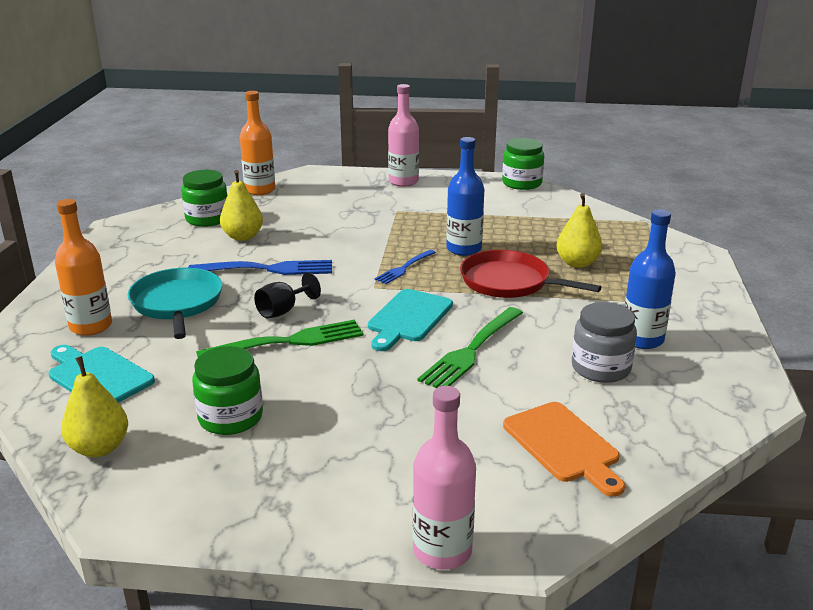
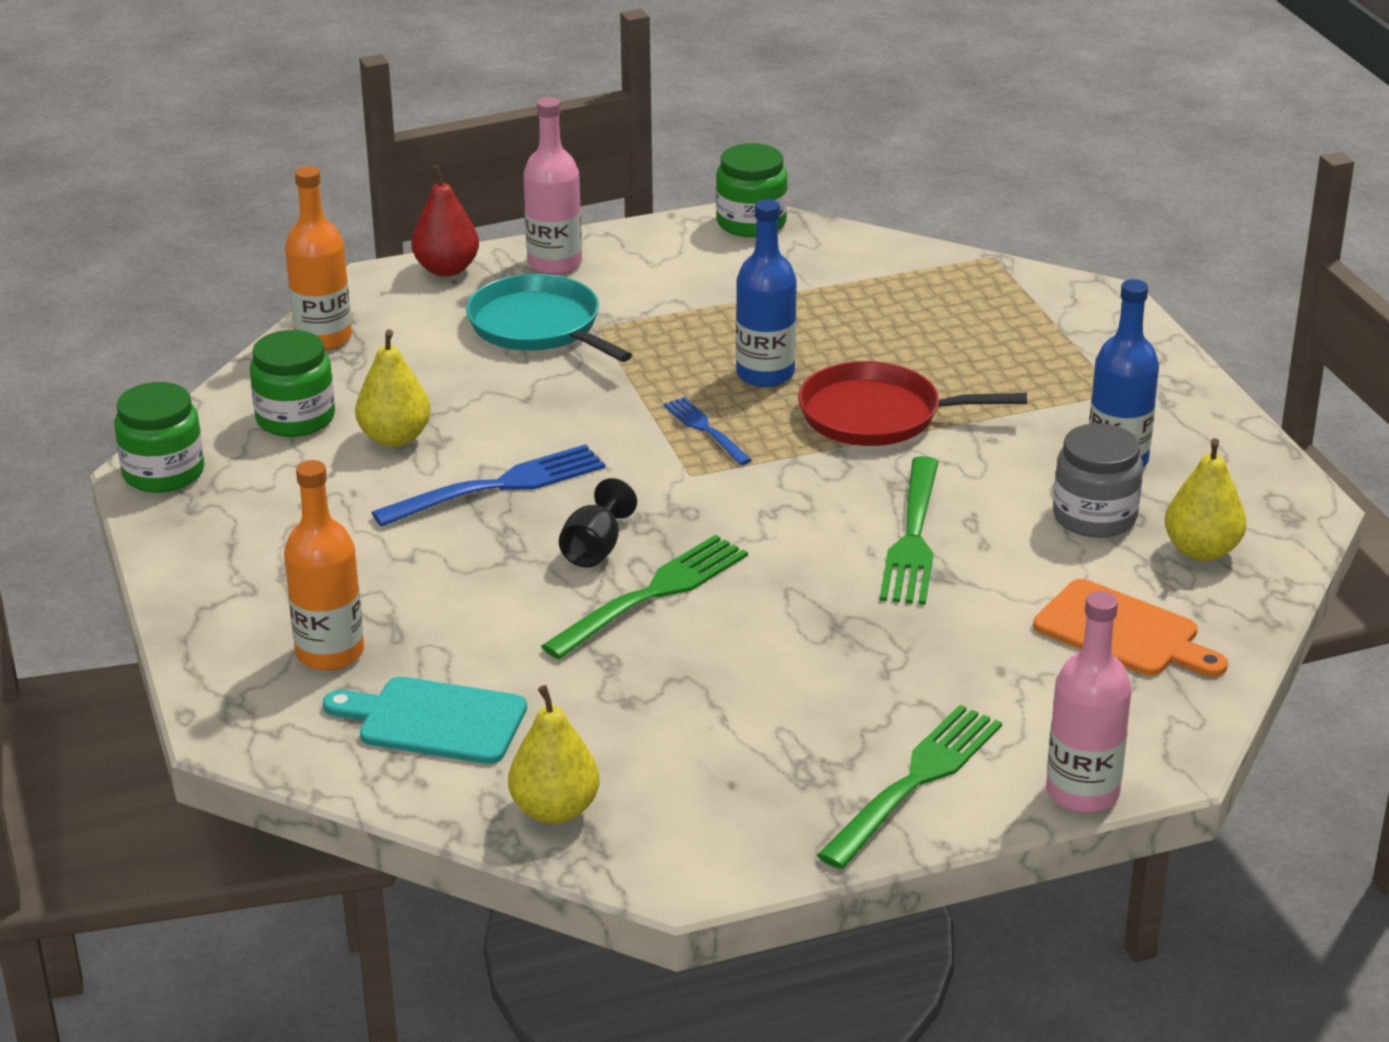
camera: 25 degrees left, 5 degrees up
turquoise pan [128,268,222,339] -> turquoise pan moved to [466,274,632,362]
green jar [192,346,263,435] -> green jar moved to [114,382,204,493]
turquoise cutting board [368,289,453,351] -> none
blue fork [374,250,436,284] -> blue fork turned 135 degrees clockwise [664,397,752,465]
yellow pear [556,193,602,268] -> yellow pear moved to [1165,438,1247,561]
none -> red pear [411,165,479,276]
none -> green fork [817,705,1002,869]

